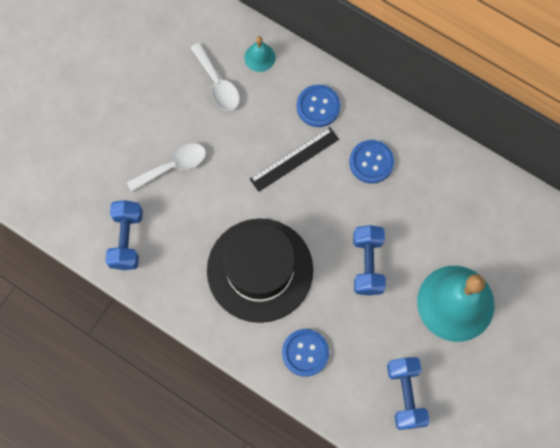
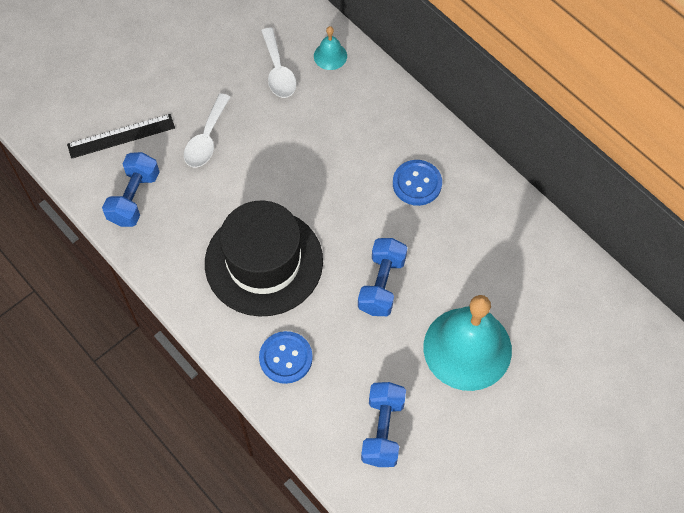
camera: 15 degrees right, 10 degrees down
white spoon [127,143,206,192] -> white spoon turned 120 degrees clockwise [184,93,230,168]
black ruler [250,127,339,192] -> black ruler moved to [67,114,175,159]
blue button [296,85,340,127] -> none

